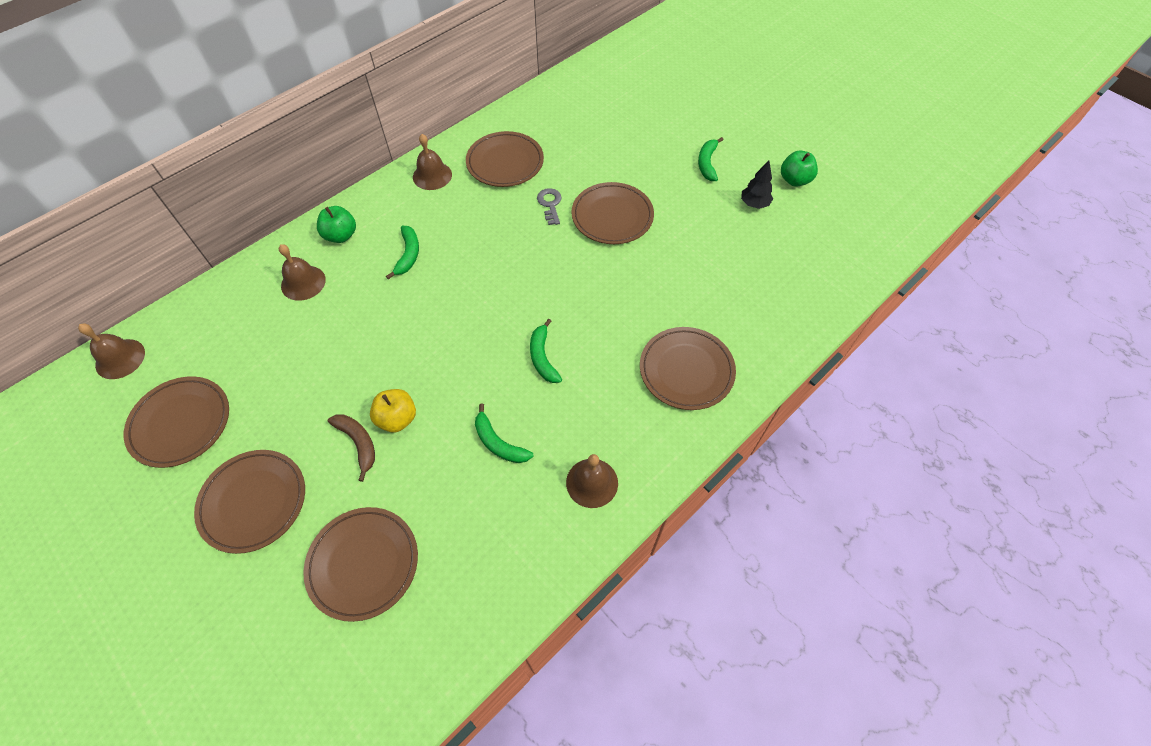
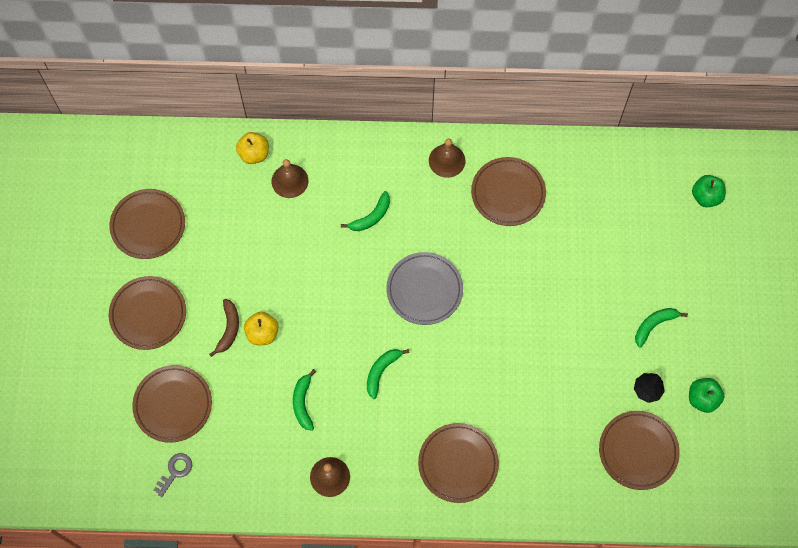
camera: 45 degrees right, 10 degrees up
brown bell [78,324,145,379] -> none
green apple [317,206,356,243] -> green apple moved to [692,175,726,207]
grey key [537,188,561,225] -> grey key moved to [154,453,192,497]
brown plate [571,182,654,244] -> brown plate moved to [599,411,680,490]
none -> yellow apple [236,132,269,164]
none -> grey plate [386,252,463,325]

